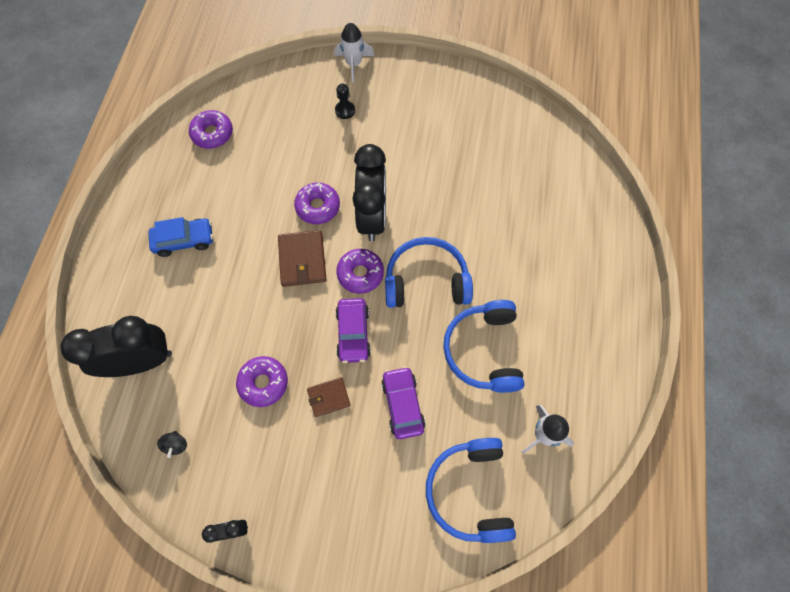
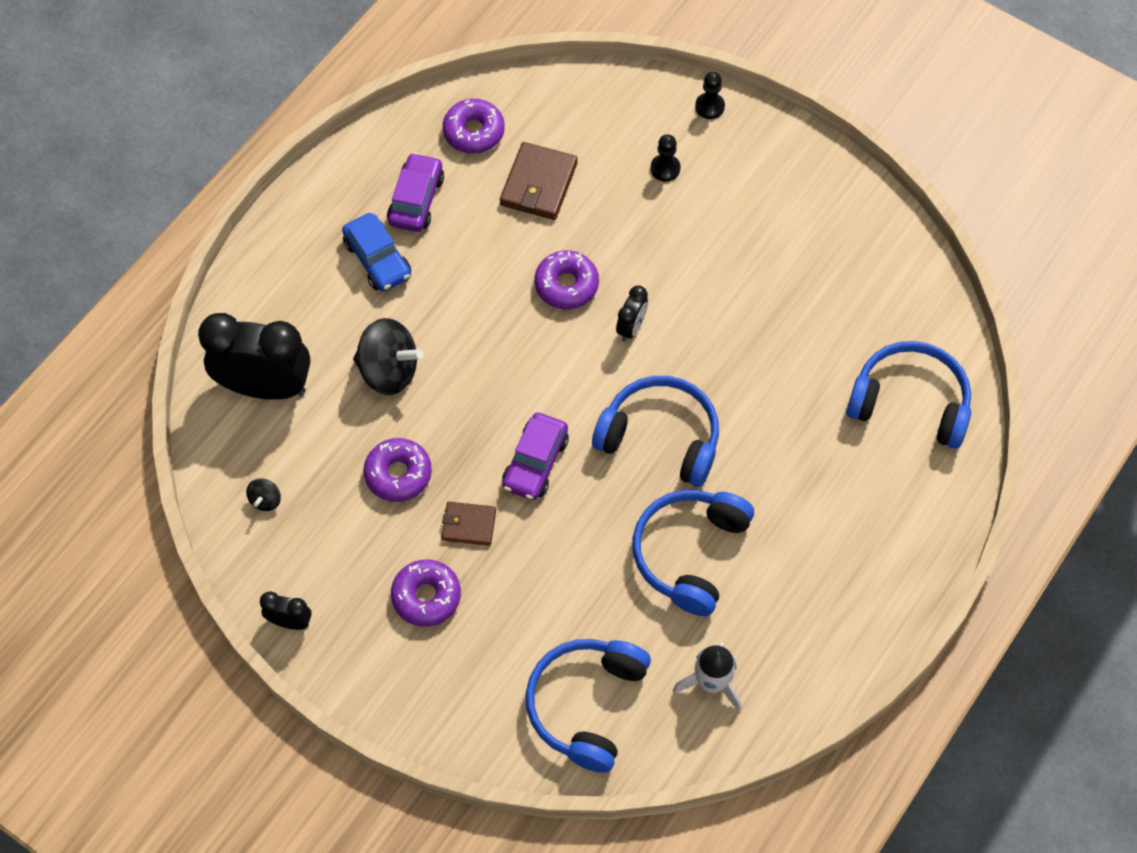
camera: 25 degrees right, 5 degrees down
blue car [148,217,213,257] -> blue car turned 45 degrees clockwise [342,213,411,292]
brown wallet [278,230,326,287] -> brown wallet moved to [500,142,578,220]
white rocket [334,23,374,82] -> black pawn [695,72,725,119]
purple donut [336,249,384,294] -> purple donut moved to [391,559,461,627]
black clock [352,144,386,241] -> black clock [616,286,648,342], size x0.45
purple car [381,366,425,439] -> purple car moved to [387,153,444,232]
none -> black spinning top [353,318,423,395]
none -> blue headphones [846,341,971,449]

